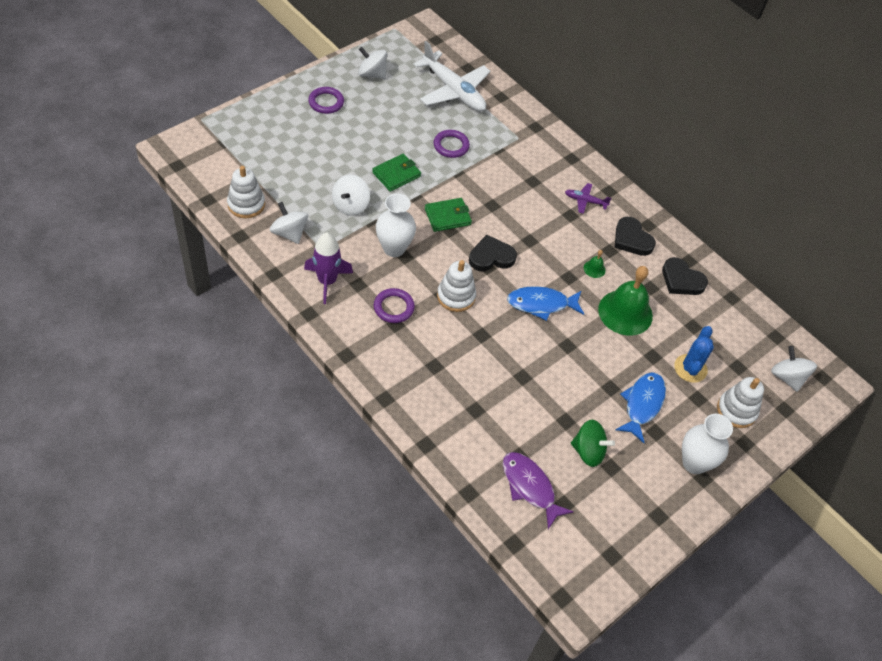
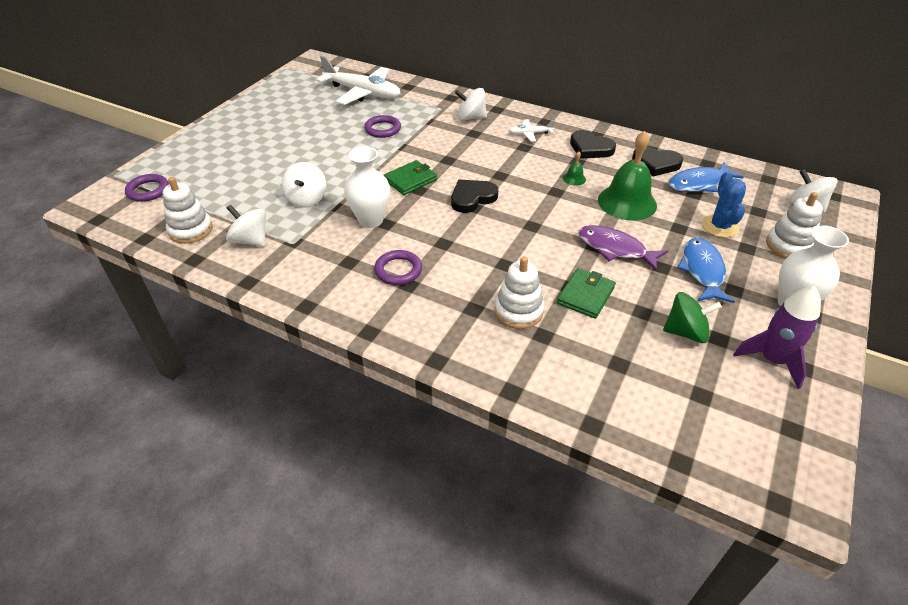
camera: 15 degrees left, 10 degrees down
purple rocket [304,233,353,304] -> purple rocket moved to [733,286,821,389]
purple ring [308,87,344,114] -> purple ring moved to [125,174,169,202]
white spinning top [358,47,387,79] -> white spinning top moved to [455,88,487,121]
green wallet [372,154,421,192] -> green wallet moved to [557,268,616,319]
white stacking toy [437,260,476,312] -> white stacking toy moved to [494,256,544,329]
purple fish [503,452,574,529] -> purple fish moved to [578,225,668,272]
blue fish [507,286,584,321] -> blue fish moved to [669,162,743,192]
purple plane [565,183,611,214] -> white plane [508,119,555,142]

